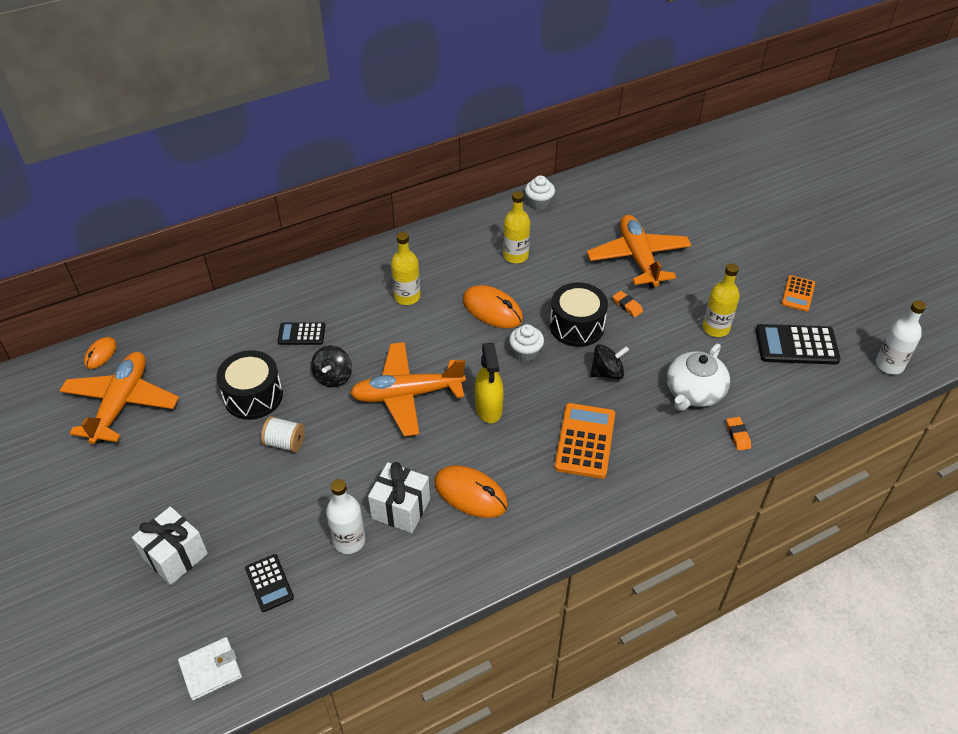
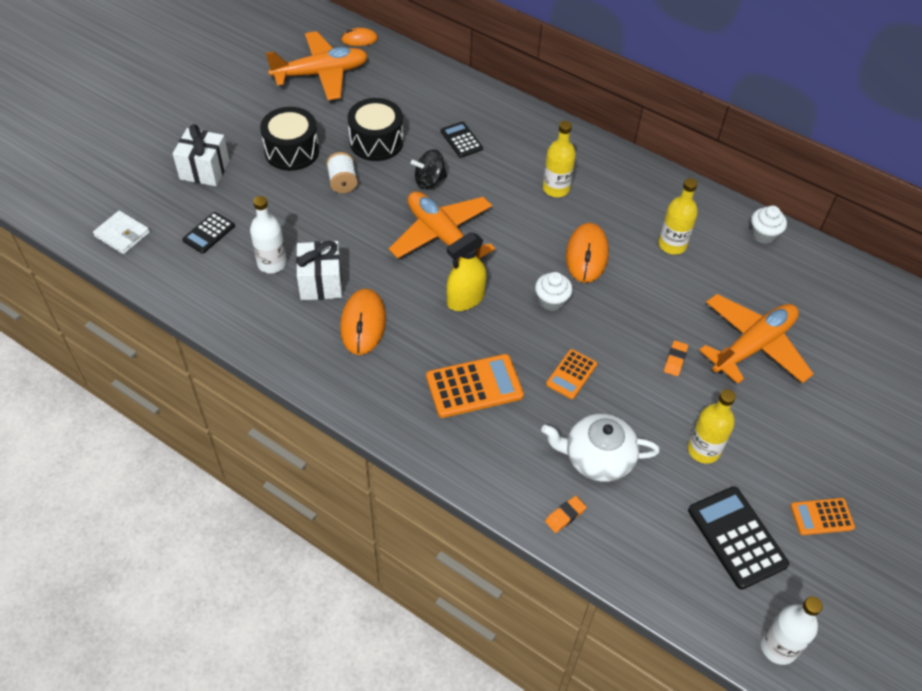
camera: 60 degrees right, 5 degrees up
black drum [550,282,608,347] -> black drum moved to [260,107,319,171]
black spinning top [590,344,629,380] -> orange calculator [546,349,597,399]

